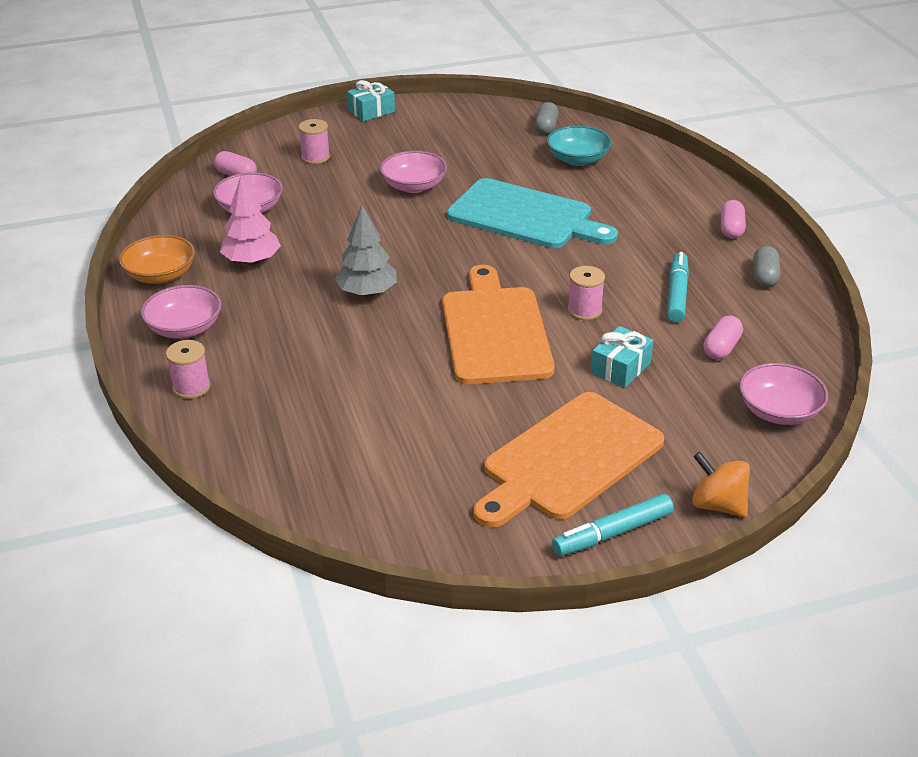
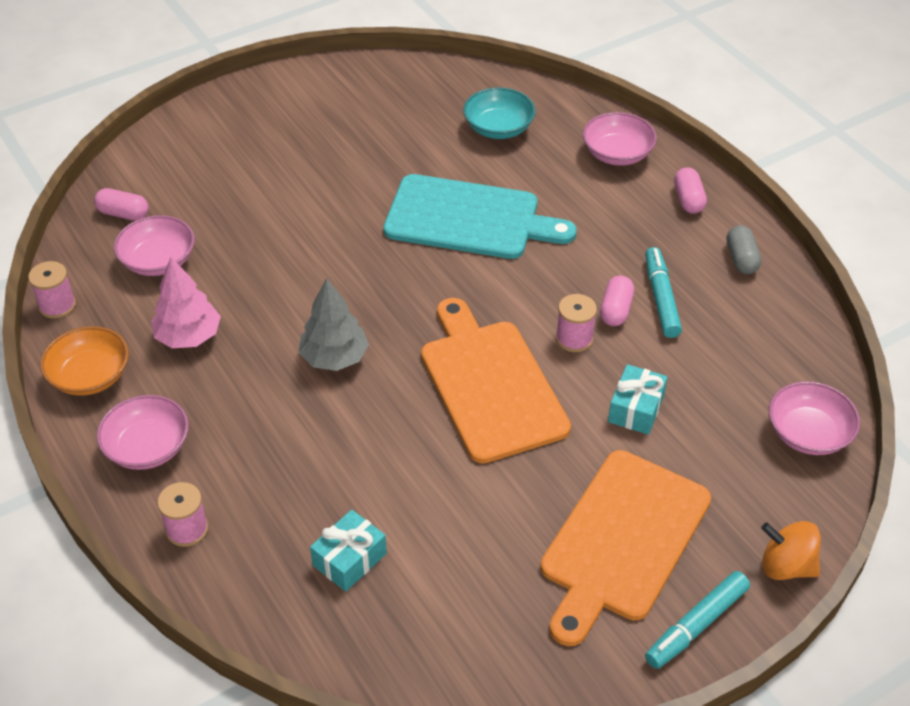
camera: 15 degrees left, 10 degrees up
pink spool [298,119,330,164] -> pink spool moved to [28,261,76,319]
turquoise gift [347,80,395,121] -> turquoise gift moved to [310,510,387,592]
pink bowl [380,151,447,193] -> pink bowl moved to [583,112,657,165]
grey capsule [535,102,559,135] -> none
pink capsule [703,315,743,360] -> pink capsule moved to [600,275,634,326]

